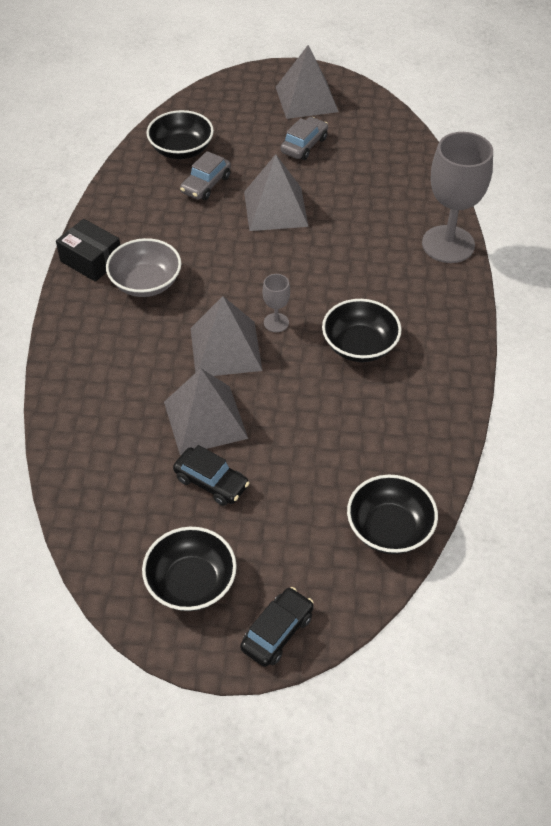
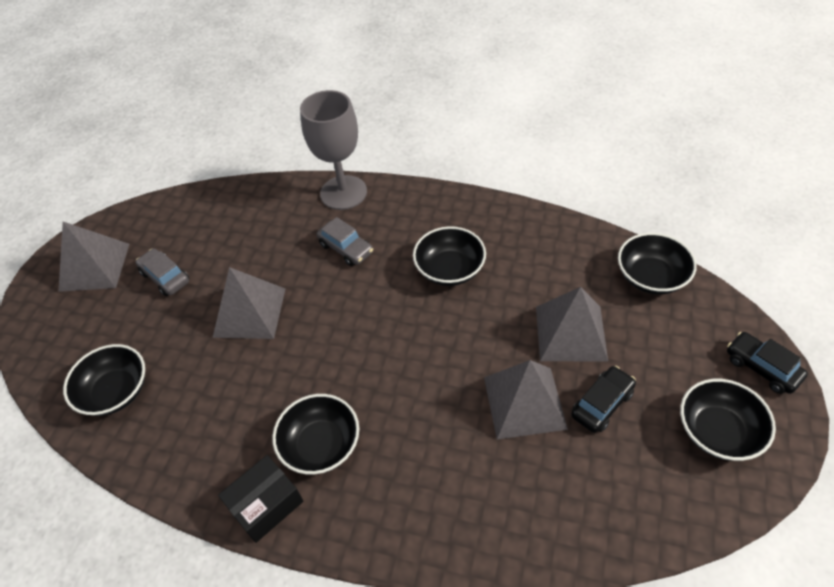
camera: 75 degrees left, 0 degrees up
grey bowl [106,238,181,297] -> black bowl [272,394,359,475]
grey car [180,151,231,200] -> grey car moved to [317,217,373,266]
grey pyramid [191,296,262,376] -> grey pyramid moved to [536,287,608,362]
grey goblet [262,274,290,332] -> none

